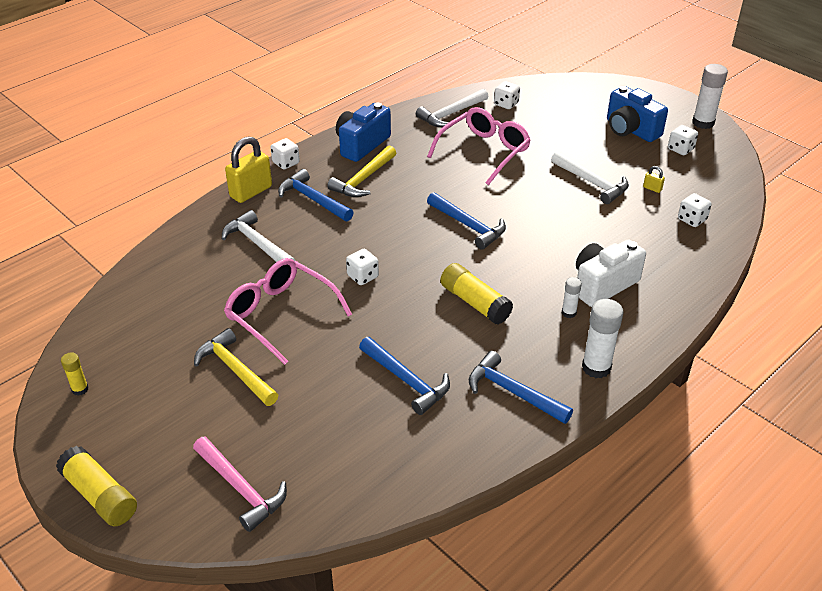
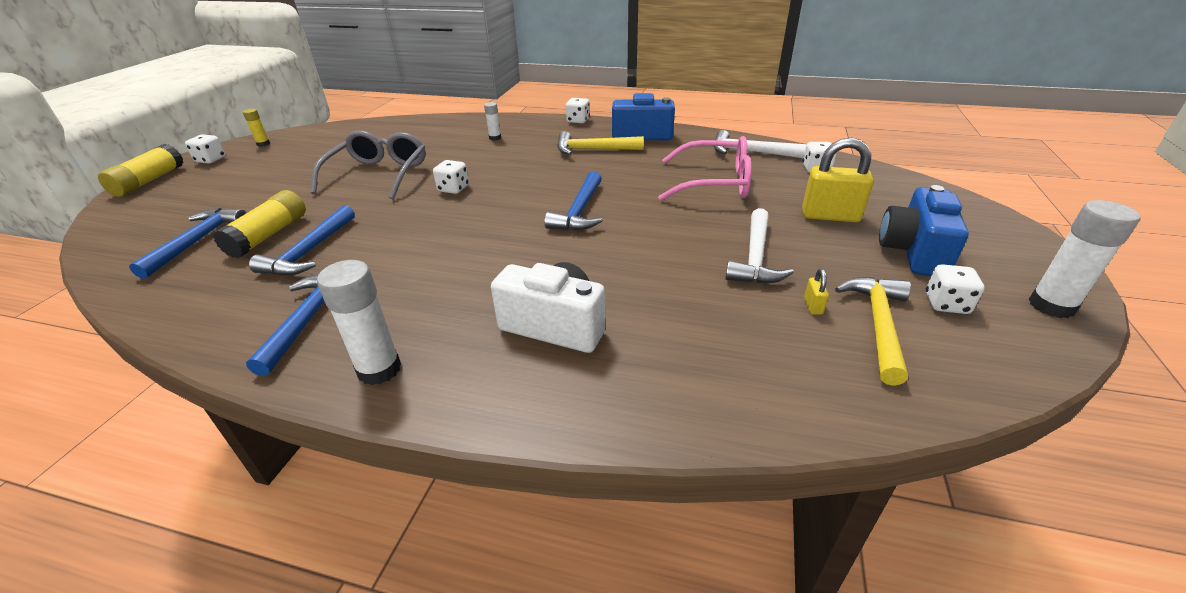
camera: 60 degrees right, 5 degrees down
pink hammer [193,436,287,532] -> none
yellow hammer [194,328,278,406] -> yellow hammer moved to [835,277,911,386]
white hammer [222,210,295,262] -> none
pink glasses [224,258,352,365] -> grey glasses [311,130,426,200]
yellow padlock [225,136,272,203] -> yellow padlock moved to [802,138,874,223]
blue hammer [278,169,354,222] -> blue hammer moved to [129,208,246,279]
yellow glue stick [440,263,513,325] -> yellow glue stick moved to [213,190,306,258]
white glue stick [562,277,582,318] -> white glue stick moved to [484,102,501,140]
white dice [678,193,712,227] -> white dice moved to [185,134,226,164]

